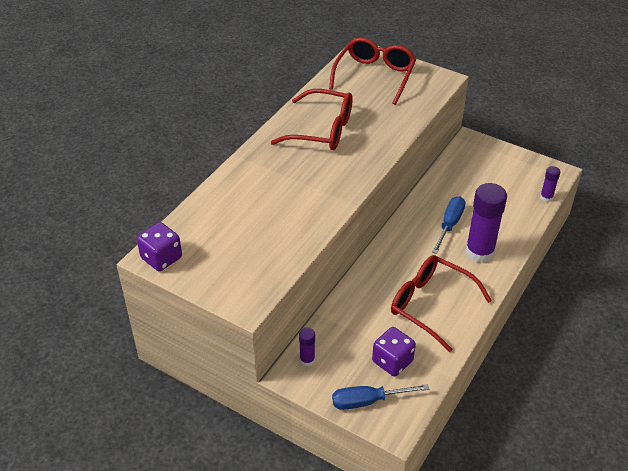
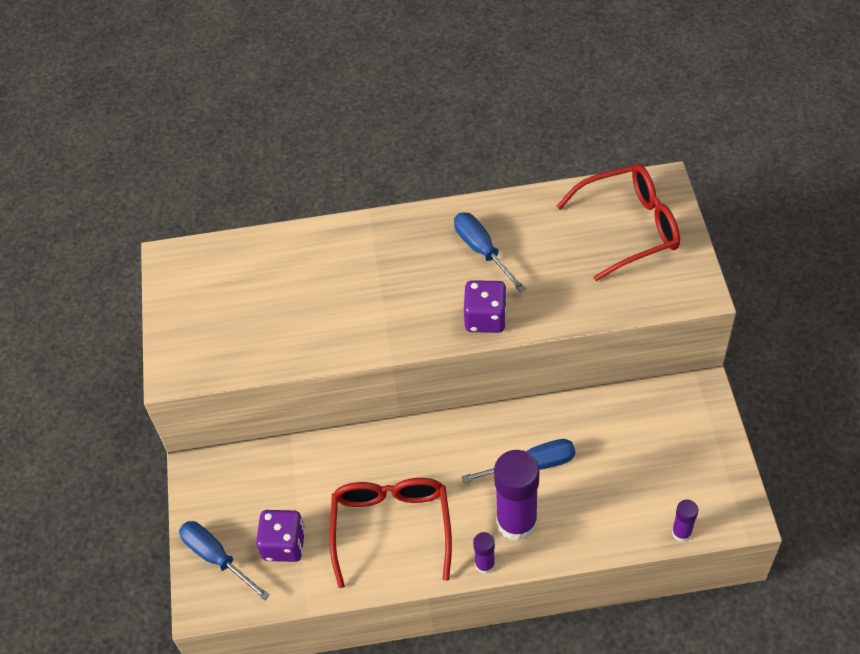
camera: 55 degrees right, 10 degrees up
purple dice [137,222,182,271] -> purple dice moved to [464,280,507,333]
red glasses [271,89,353,150] -> blue screwdriver [454,213,526,292]
purple glue stick [299,327,315,366] -> purple glue stick moved to [473,532,495,574]

